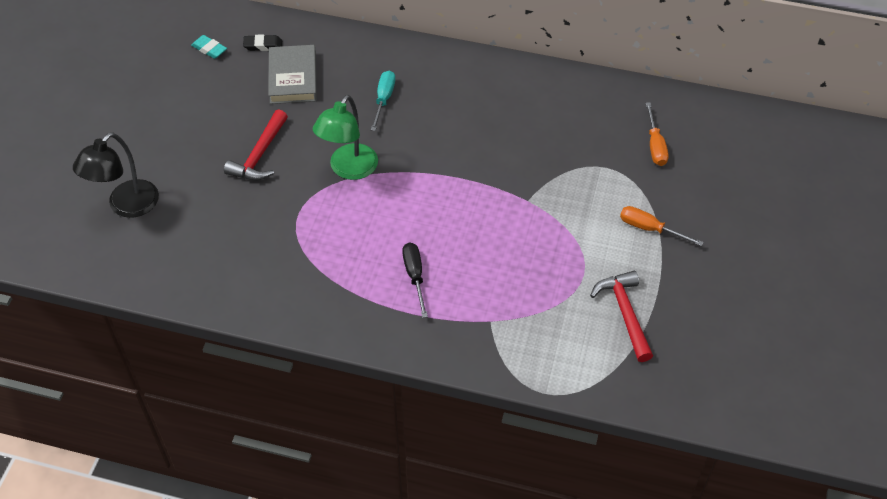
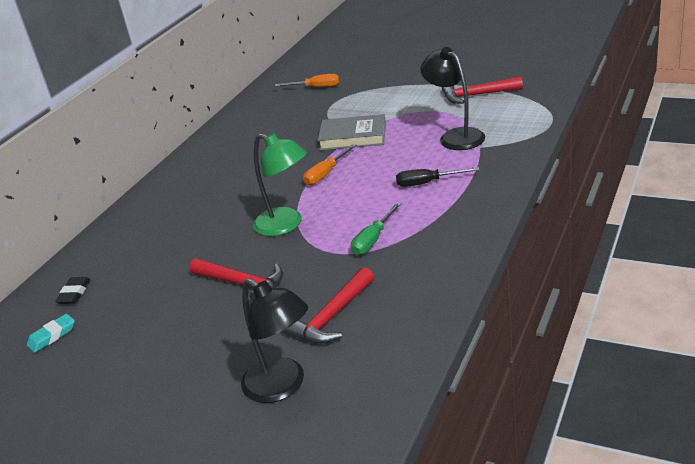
camera: 75 degrees left, 20 degrees down
grey book [268,45,317,104] -> grey book moved to [318,114,386,150]
turquoise screwdriver [371,70,395,131] -> none
orange screwdriver [620,206,703,246] -> orange screwdriver moved to [303,144,357,185]
none -> red hammer [283,267,374,344]
none -> green screwdriver [351,202,402,255]
none -> black lamp [420,47,485,150]

